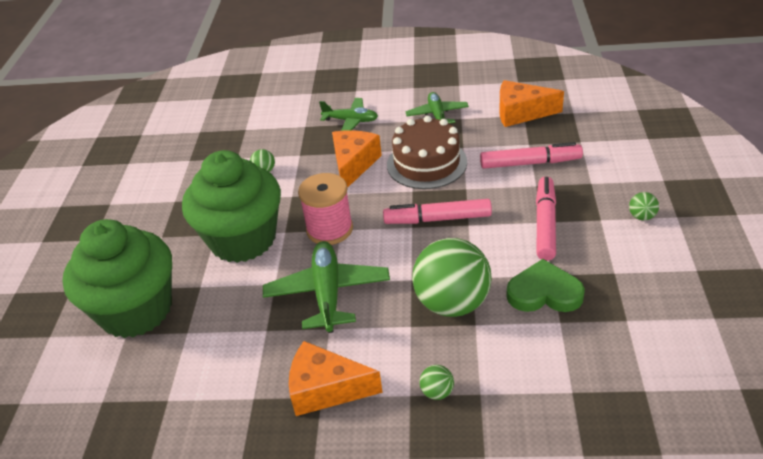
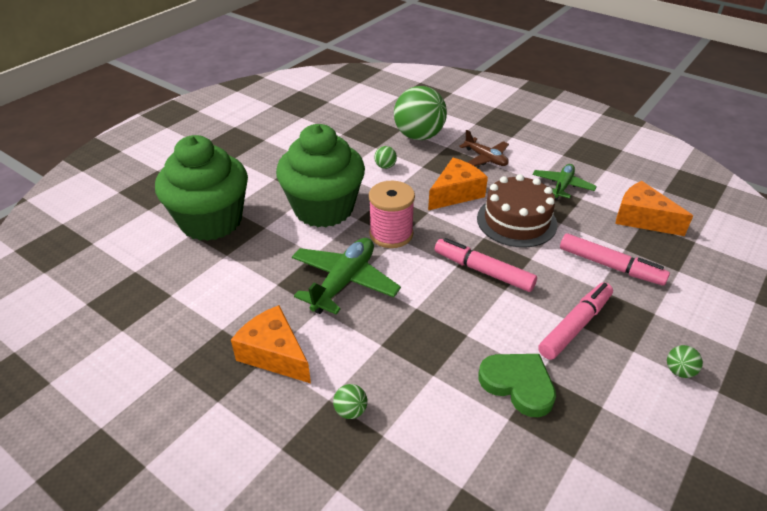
camera: 30 degrees right, 0 degrees up
green plane [319,98,378,131] -> brown plane [459,130,509,166]
green ball [412,238,492,317] -> green ball moved to [394,86,447,140]

